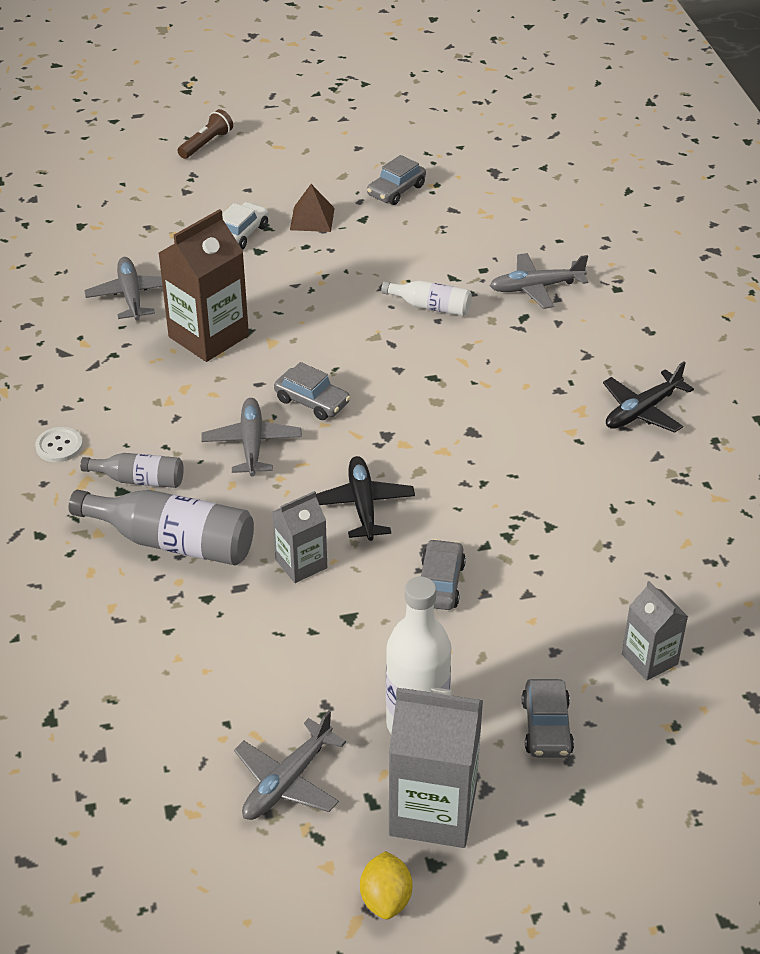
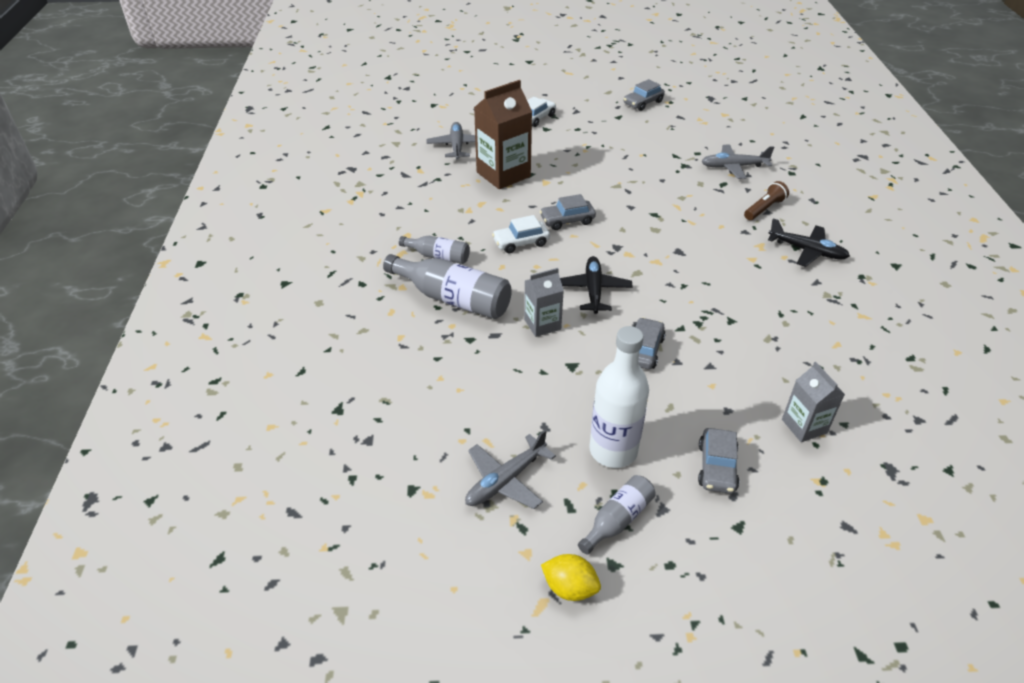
camera: 10 degrees right, 0 degrees up
white button [35,427,83,462] -> none
brown flashlight [178,109,233,159] -> brown flashlight moved to [744,181,789,220]
grey plane [201,398,302,477] -> white car [492,215,550,253]
grey car [274,362,351,420] -> grey car turned 120 degrees clockwise [540,194,596,230]
brown pyramid [290,184,335,232] -> none
yellow lemon [360,851,412,920] -> yellow lemon turned 75 degrees counterclockwise [541,554,601,601]
white bottle [381,281,472,316] -> none
grey carton [389,688,483,848] -> grey bottle [578,475,656,555]
black plane [603,362,694,433] -> black plane turned 120 degrees counterclockwise [768,218,850,267]

